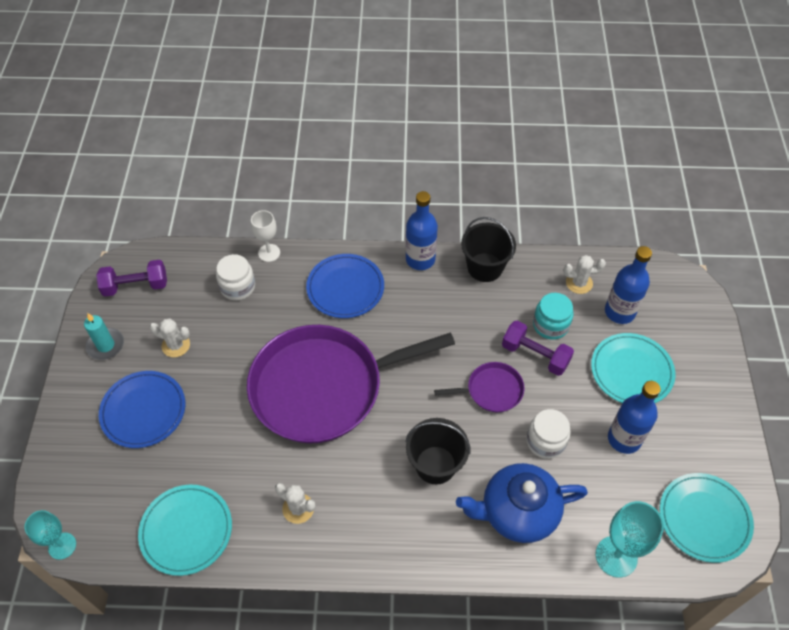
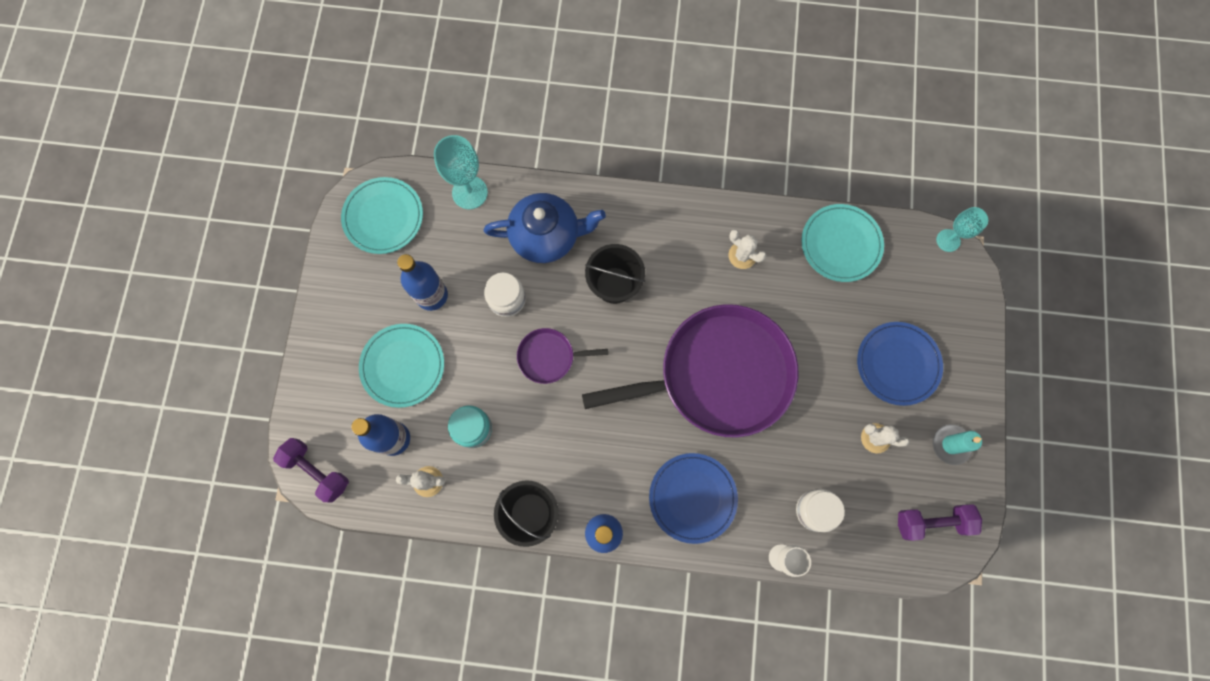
camera: 175 degrees left, 20 degrees up
purple dumbbell [502,320,574,376] -> purple dumbbell moved to [273,438,349,503]

